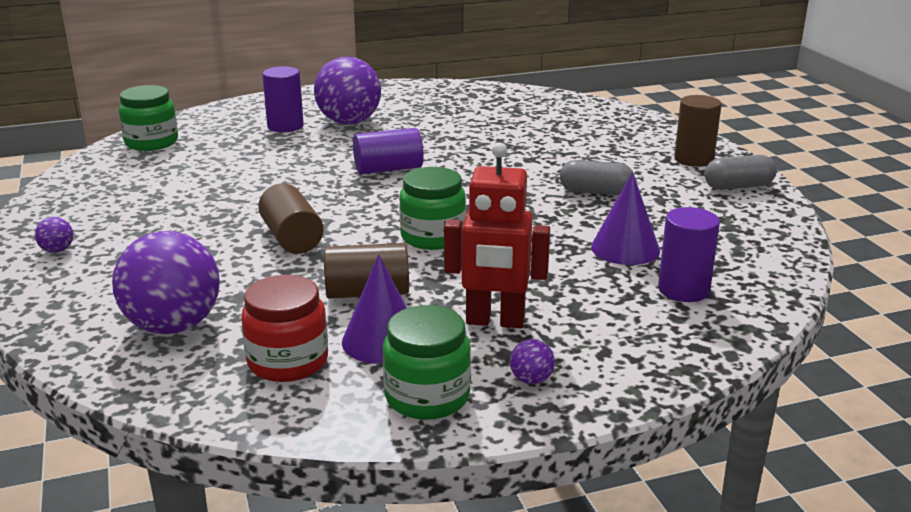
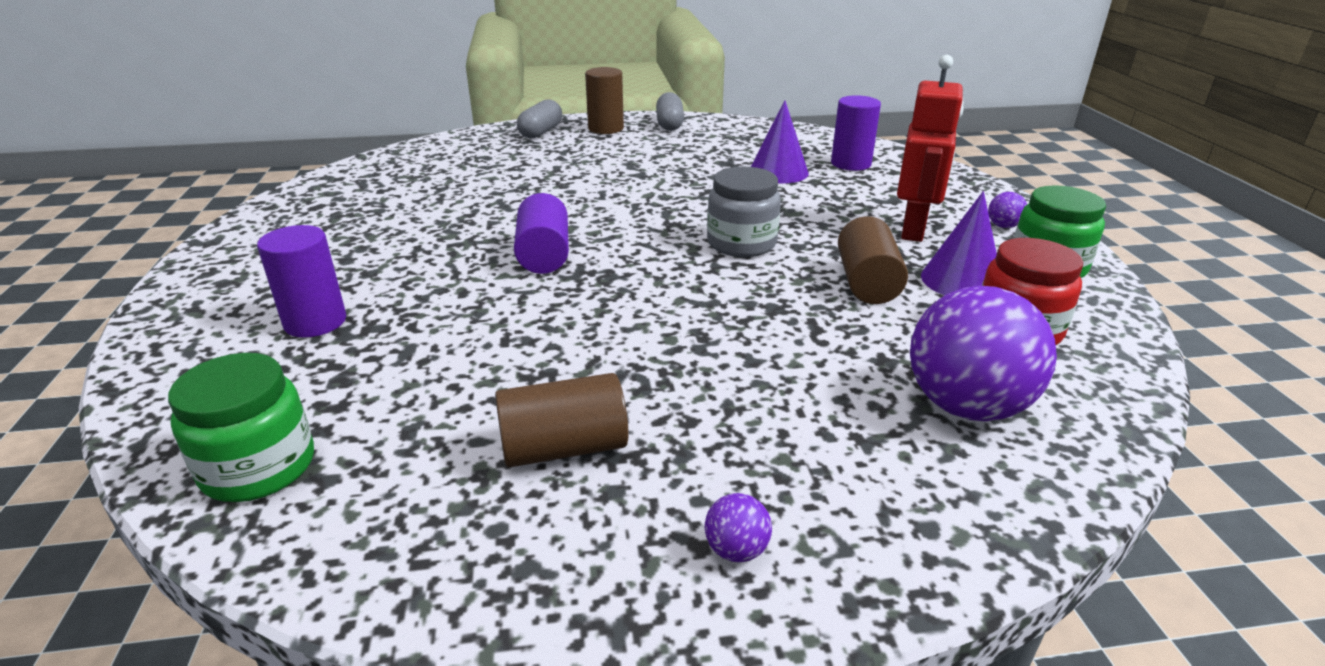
camera: 80 degrees left, 5 degrees up
brown cylinder [258,183,324,254] -> brown cylinder moved to [495,373,629,468]
purple ball [314,57,381,125] -> none
green jar [399,167,466,250] -> grey jar [707,166,781,257]
grey capsule [560,160,635,195] -> grey capsule moved to [517,99,562,138]

